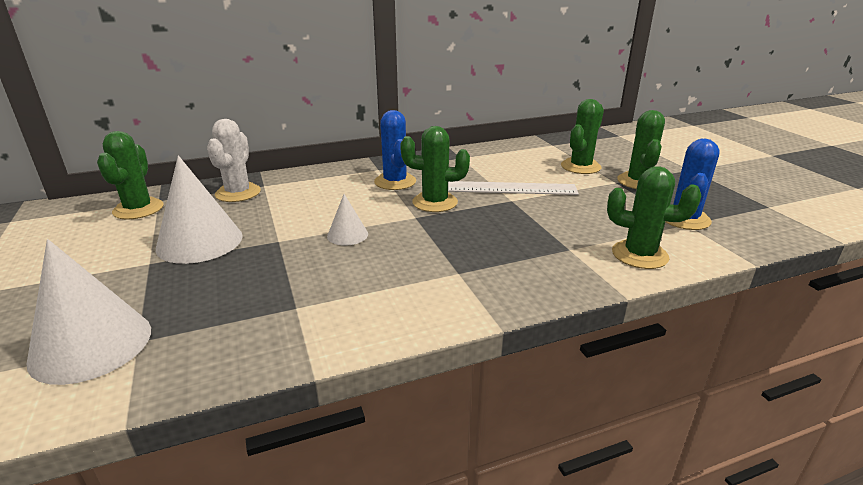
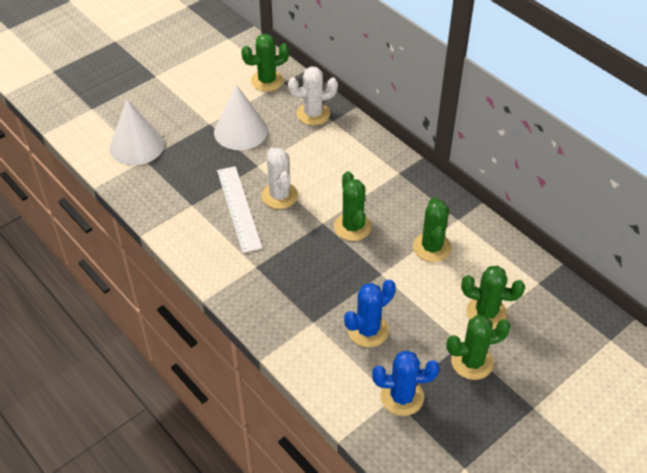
camera: 70 degrees right, 20 degrees up
white cone [327,194,368,245] -> white cactus [261,148,298,209]
blue cactus [374,110,416,190] -> blue cactus moved to [344,279,396,347]
white ruler [448,181,579,195] -> white ruler moved to [217,166,262,253]
green cactus [607,166,701,269] -> green cactus moved to [413,197,451,262]

